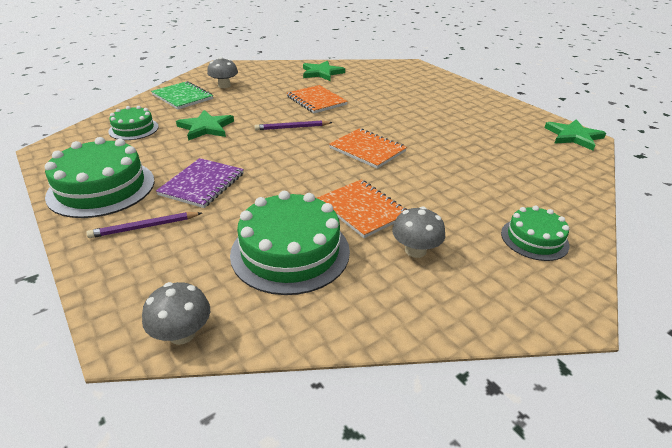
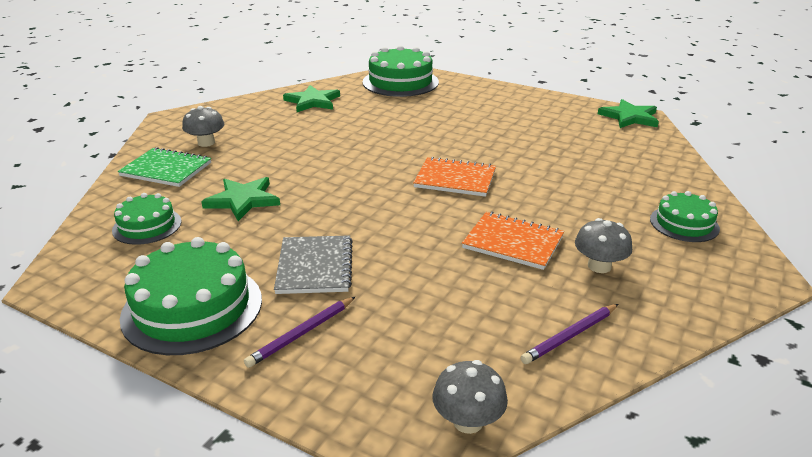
camera: 25 degrees left, 5 degrees down
purple notebook [156,158,244,208] -> grey notebook [274,235,353,294]
green cake [230,191,350,295] -> green cake moved to [363,45,439,97]
purple pencil [255,121,333,130] -> purple pencil moved to [520,304,618,364]
orange notebook [287,85,348,113] -> none

